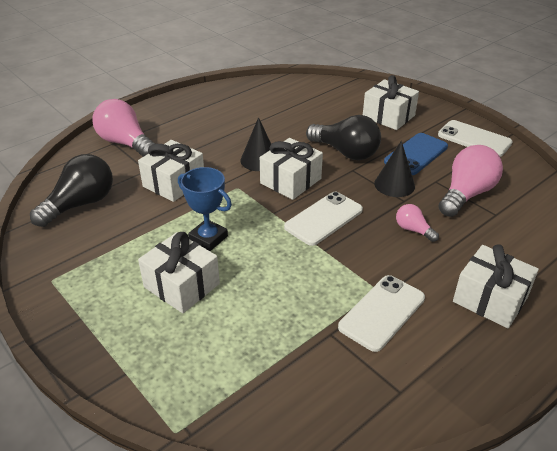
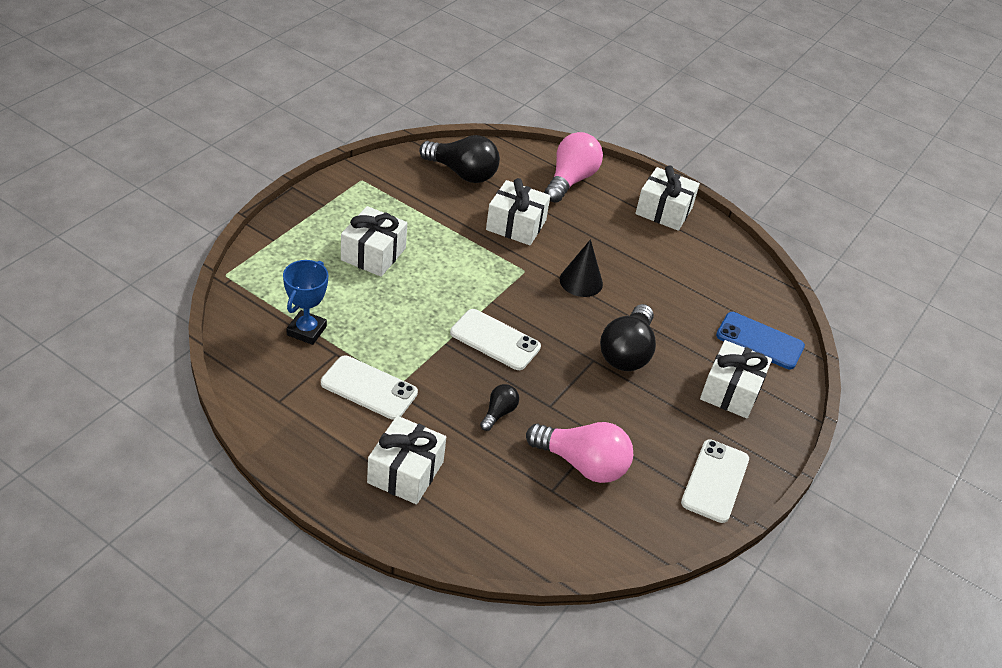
camera: 70 degrees right, 5 degrees up
blue trophy [178,167,232,251] -> blue trophy moved to [283,260,328,345]
white gift [260,138,323,200] -> white gift moved to [635,166,700,231]
black cone [374,141,415,197] -> none
blue phone [384,133,448,175] -> blue phone moved to [716,312,805,369]
pink light bulb [396,204,439,242] -> black light bulb [480,384,519,431]

